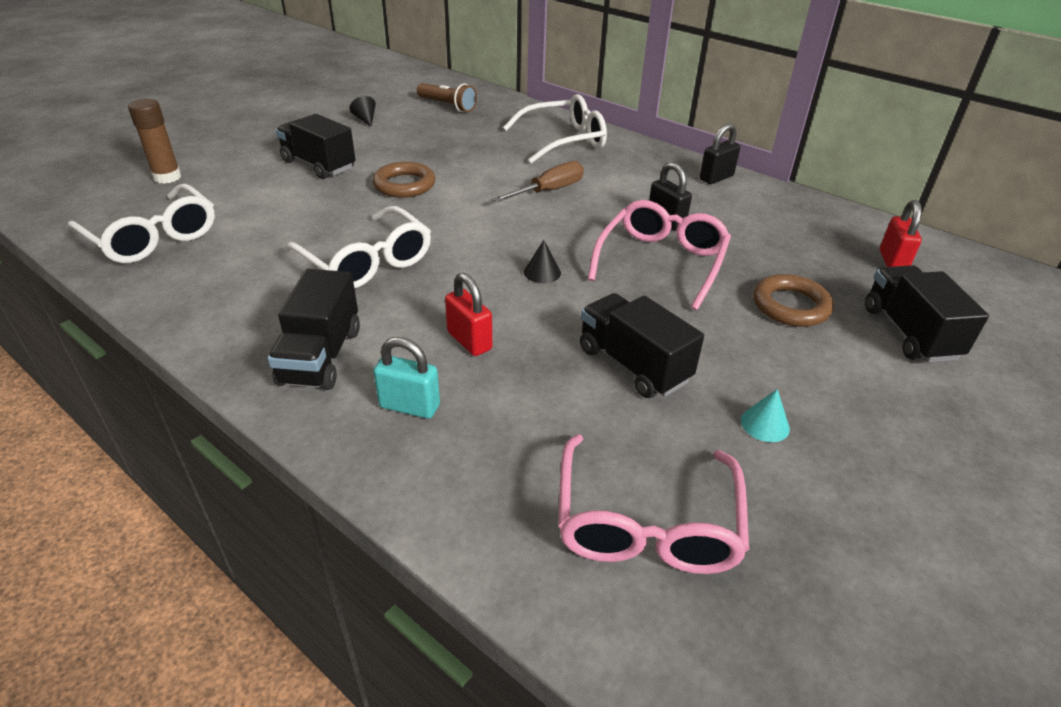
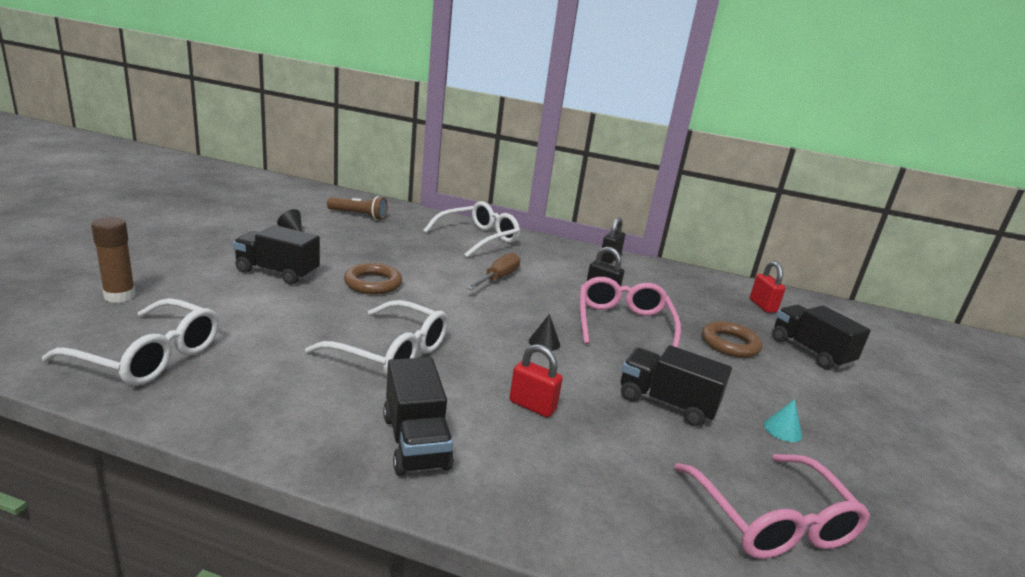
camera: 25 degrees left, 15 degrees down
turquoise padlock [373,337,440,419] -> none

